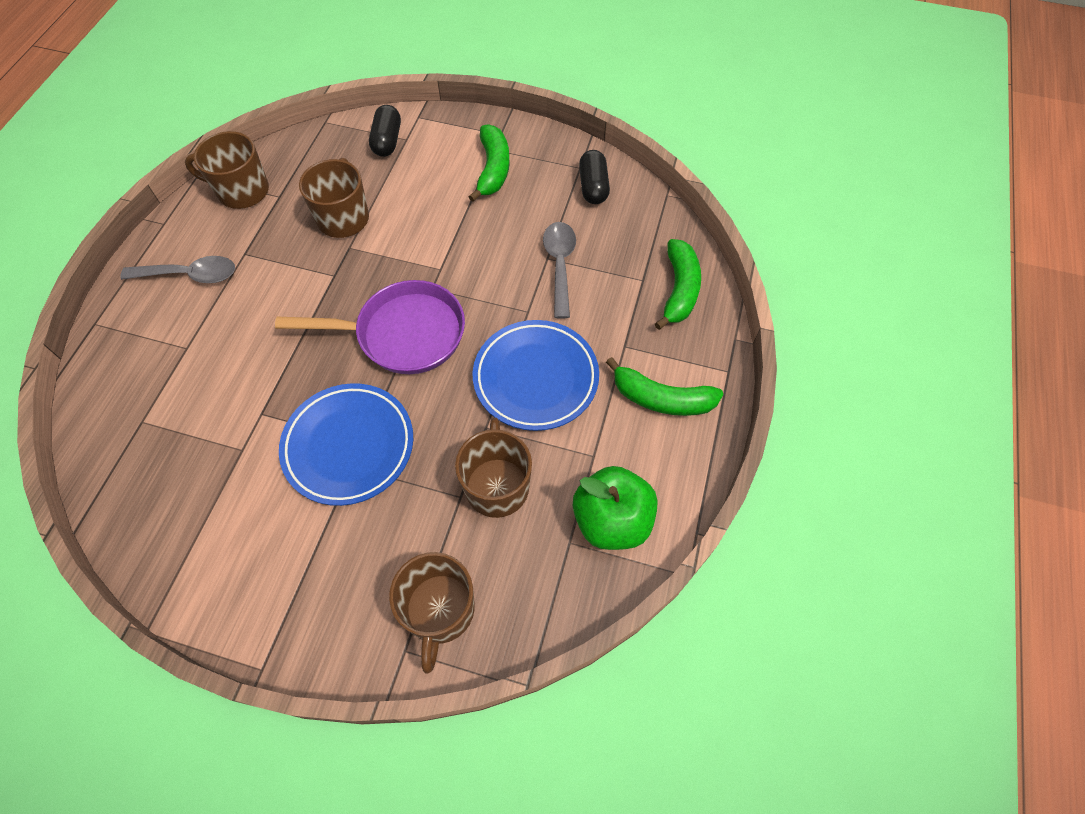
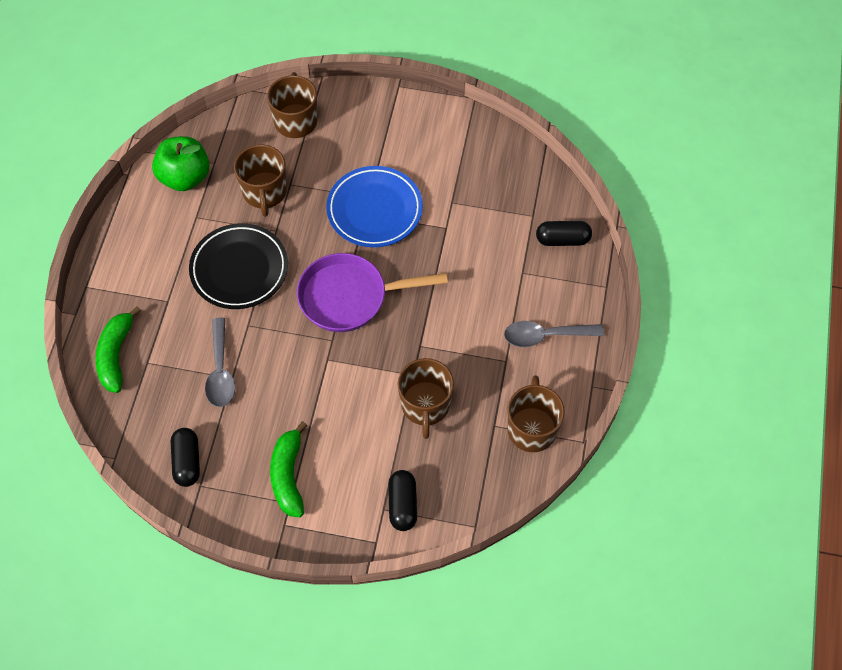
camera: 175 degrees right, 0 degrees up
brown mug [185,131,269,209] -> brown mug turned 90 degrees counterclockwise [507,375,565,452]
blue plate [473,320,599,431] -> black plate [189,223,288,309]
green banana [606,357,723,416] -> none
none -> black capsule [536,221,592,246]

